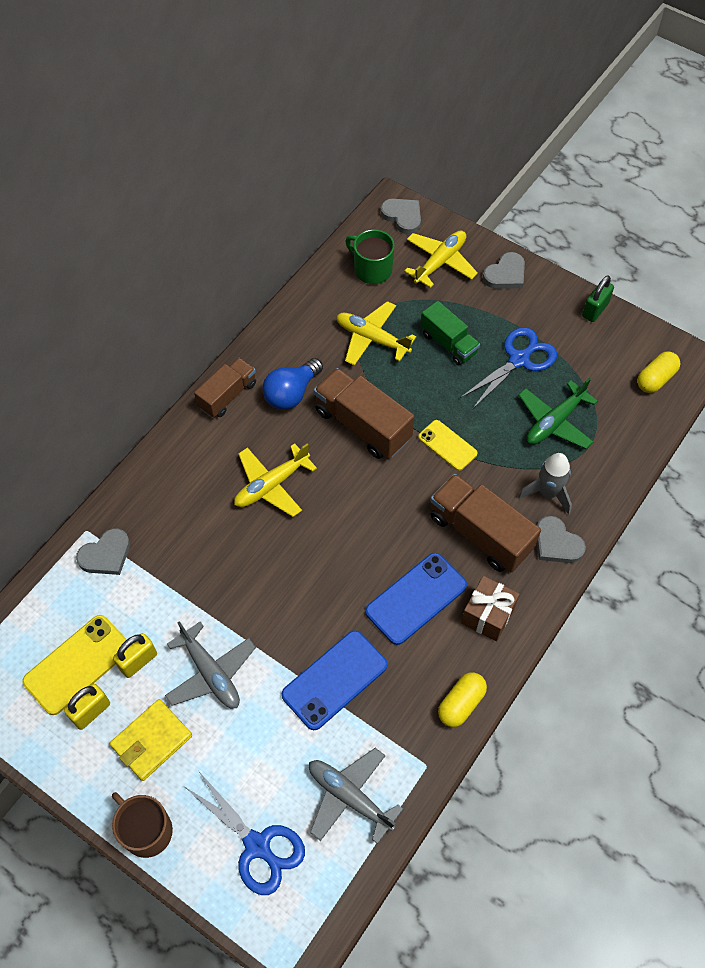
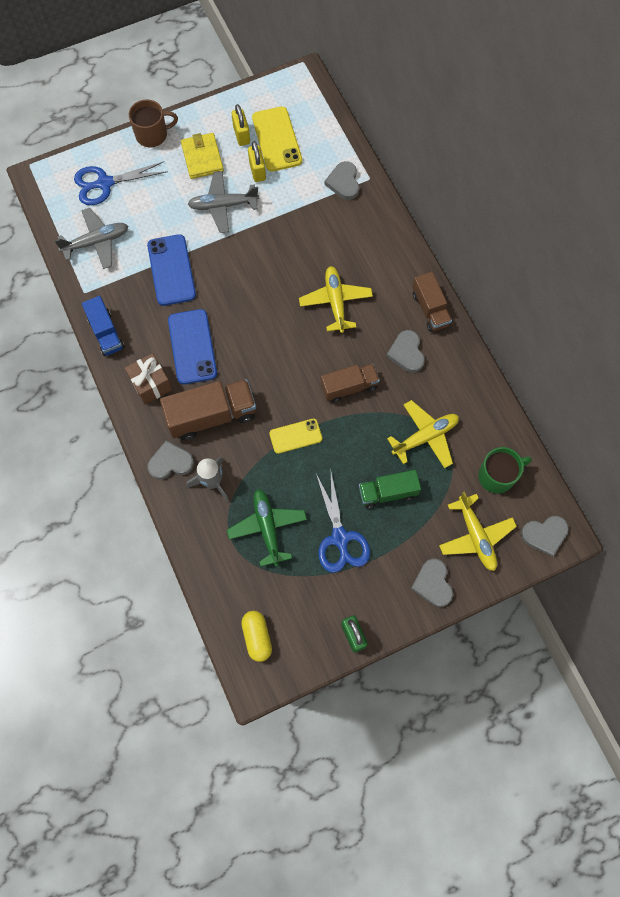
camera: 120 degrees right, 10 degrees up
blue light bulb [262,358,323,410] -> grey heart [386,330,425,373]
brown truck [314,368,414,459] -> brown truck [321,364,380,403], size x0.64
yellow capsule [438,672,487,727] -> blue truck [82,296,125,356]

